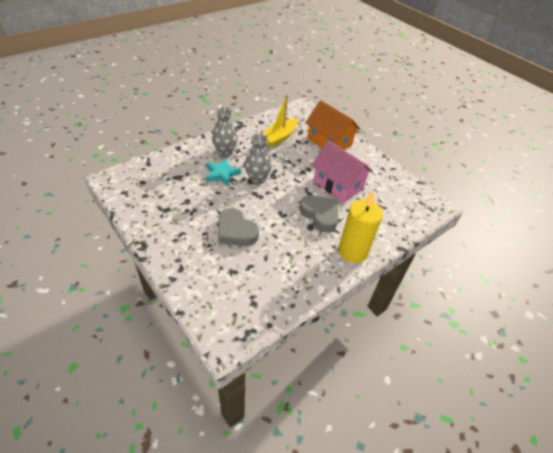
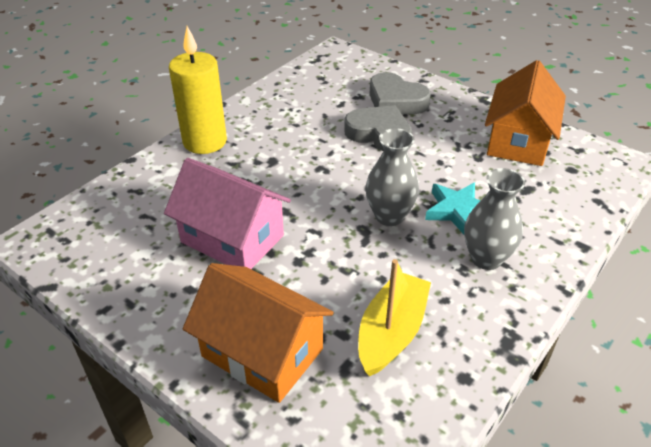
camera: 170 degrees right, 5 degrees down
grey heart [299,195,339,232] -> grey heart moved to [369,72,431,114]
none -> orange house [485,60,566,166]

